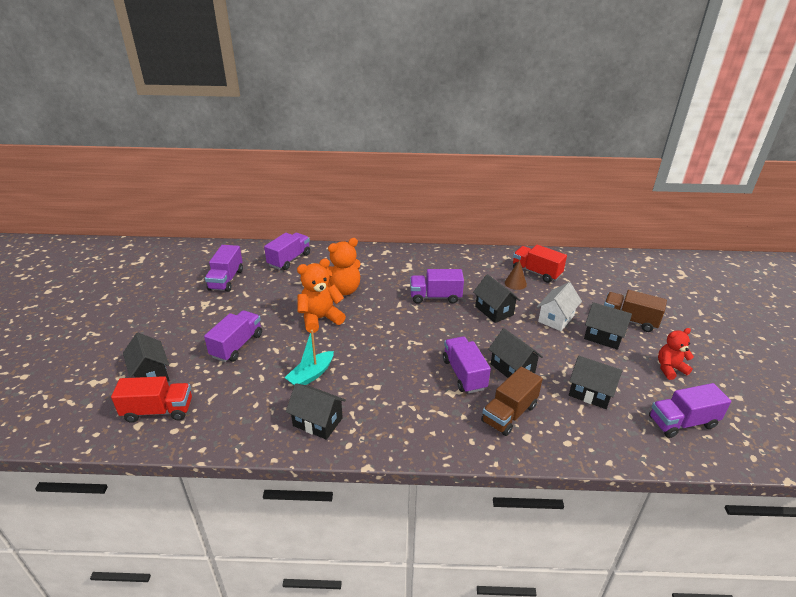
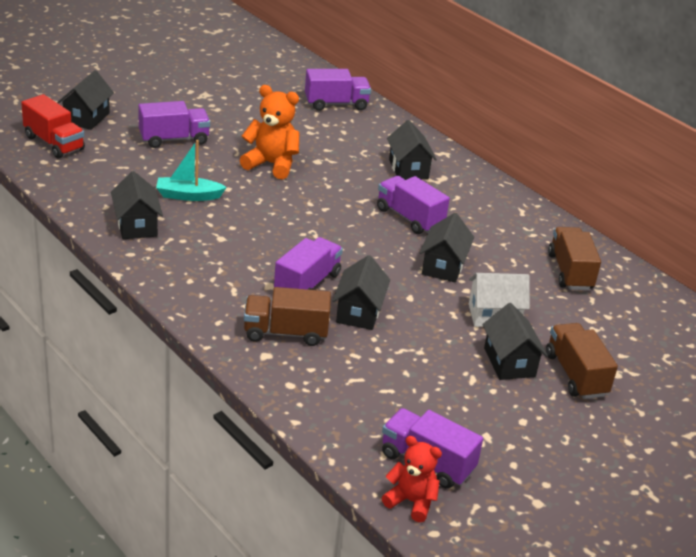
camera: 45 degrees right, 0 degrees up
purple truck [205,245,243,292] -> none
orange teddy bear [326,238,361,295] -> none
brown cone [505,260,527,290] -> none
red truck [513,245,567,283] -> brown truck [548,227,601,290]
black house [569,356,622,409] -> black house moved to [387,120,437,180]
red teddy bear [658,328,694,380] -> red teddy bear moved to [382,436,442,522]

